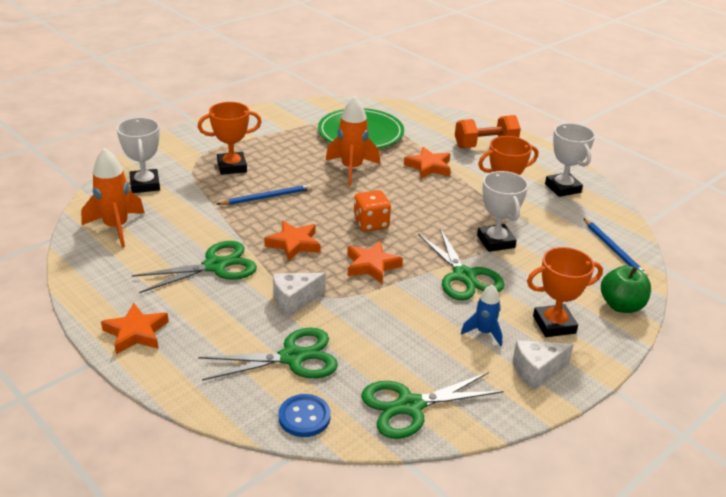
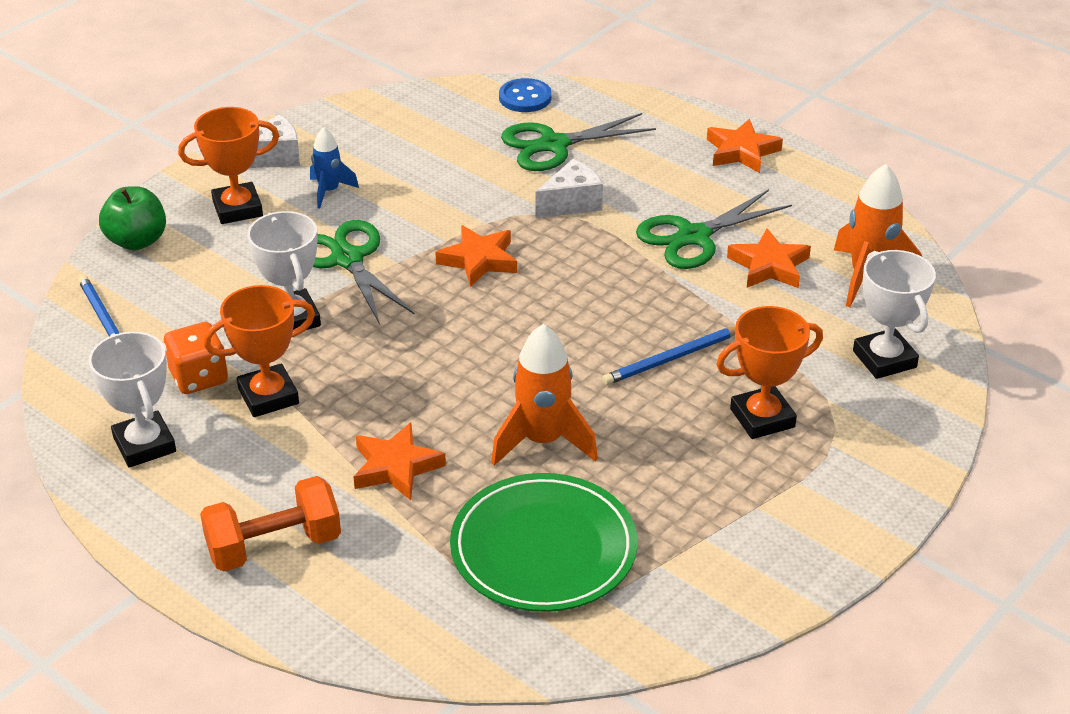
camera: 175 degrees right, 5 degrees up
orange star [264,221,320,261] -> orange star moved to [727,228,811,288]
orange dice [354,190,391,232] -> orange dice moved to [164,322,228,394]
green scissors [361,372,504,439] -> none

